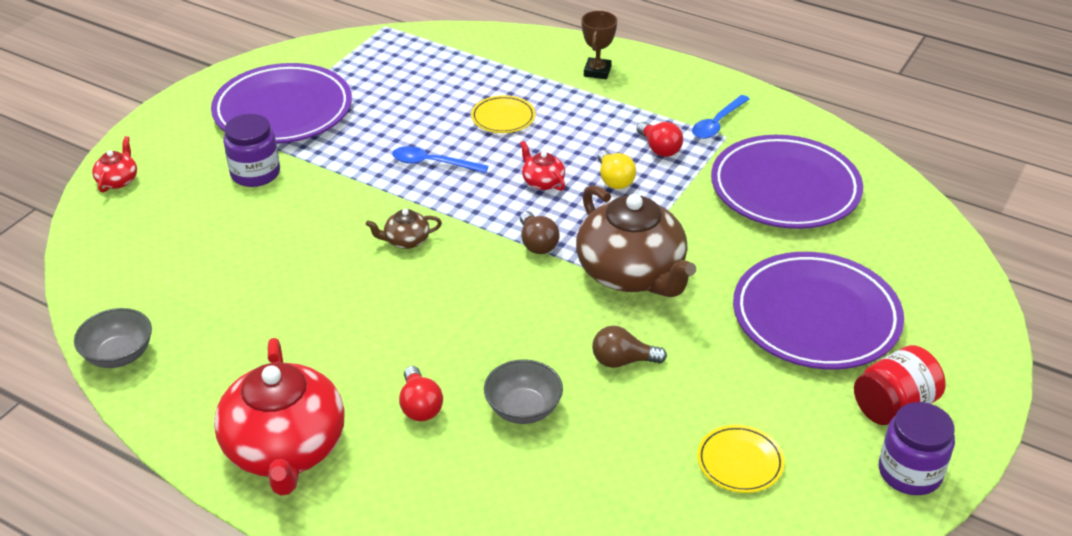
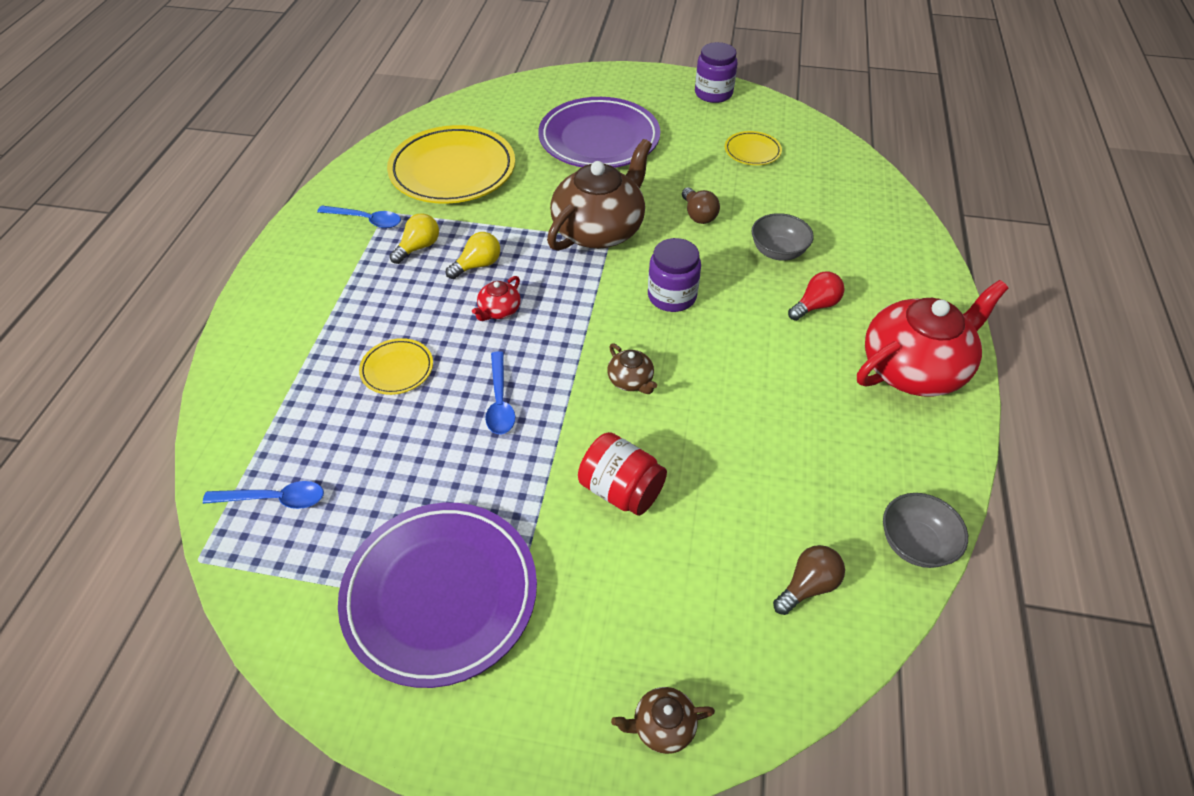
camera: 110 degrees left, 10 degrees up
red teapot [92,136,137,193] -> brown teapot [611,687,715,754]
purple jar [223,114,280,187] -> purple jar moved to [648,238,701,312]
brown light bulb [520,211,559,254] -> brown light bulb moved to [773,545,845,615]
brown trophy [581,11,617,79] -> none
red light bulb [636,122,683,157] -> yellow light bulb [390,213,439,264]
purple plate [711,135,863,229] -> yellow plate [387,125,515,204]
red jar [854,345,946,425] -> red jar moved to [578,432,667,516]
none -> blue spoon [203,481,324,509]

